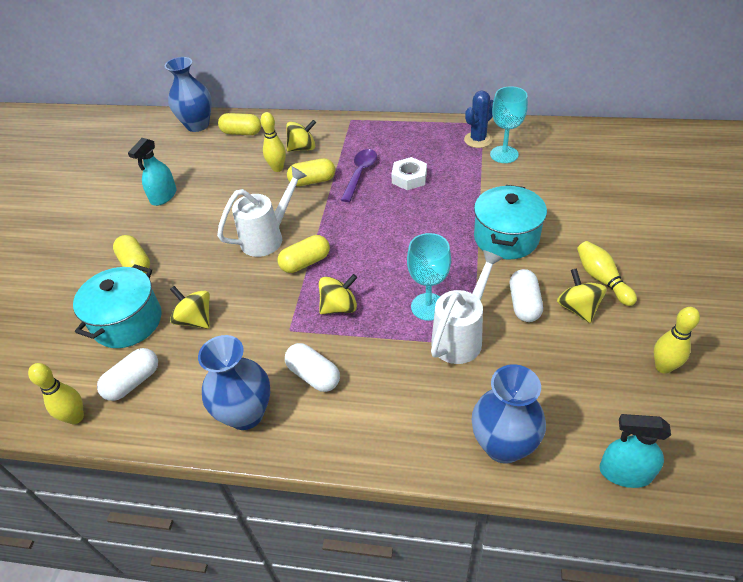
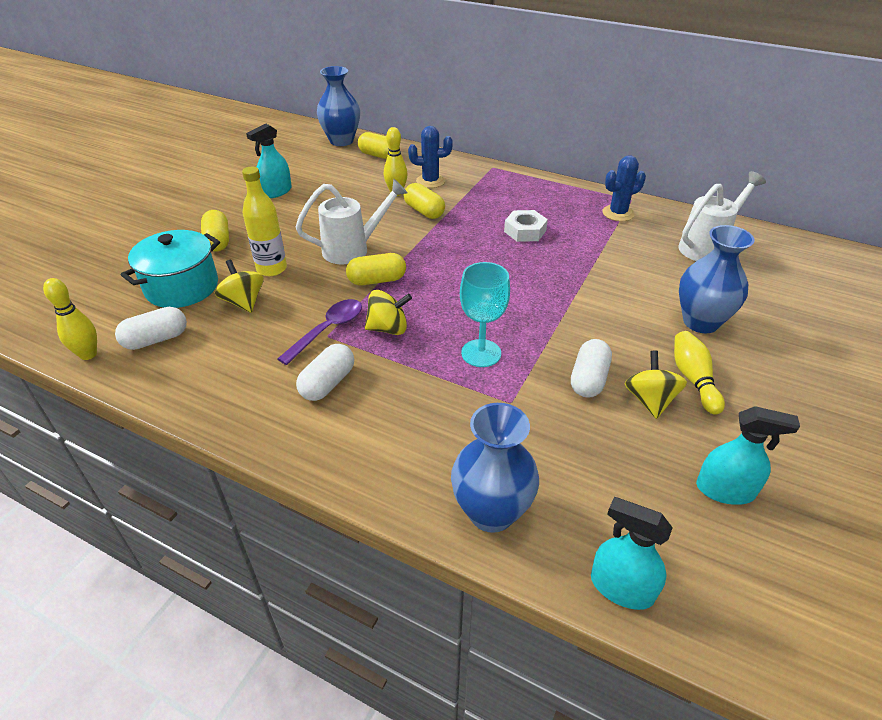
camera: 15 degrees right, 5 degrees down
blue vase [198,335,270,430] -> blue vase moved to [679,225,755,333]
white capsule [285,343,340,392] -> white capsule turned 60 degrees clockwise [296,344,354,401]
yellow spinning top [286,120,316,152] -> blue cactus [408,126,453,188]
yellow capsule [287,158,335,186] -> yellow capsule turned 45 degrees clockwise [404,183,445,219]
purple spoon [341,149,377,202] -> purple spoon moved to [277,299,362,365]
white watering can [431,250,503,364] -> white watering can moved to [678,171,766,261]
turquoise pot [474,185,547,259] -> none
turquoise goblet [490,86,528,163] -> none
yellow bowling pin [654,307,700,374] -> turquoise spray bottle [696,406,800,505]
none -> yellow bottle [242,167,287,276]

